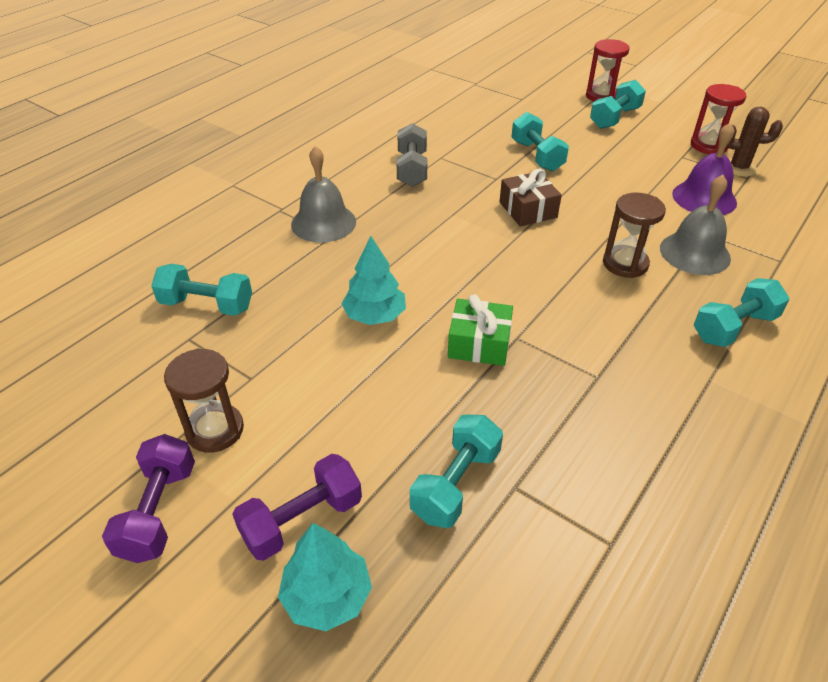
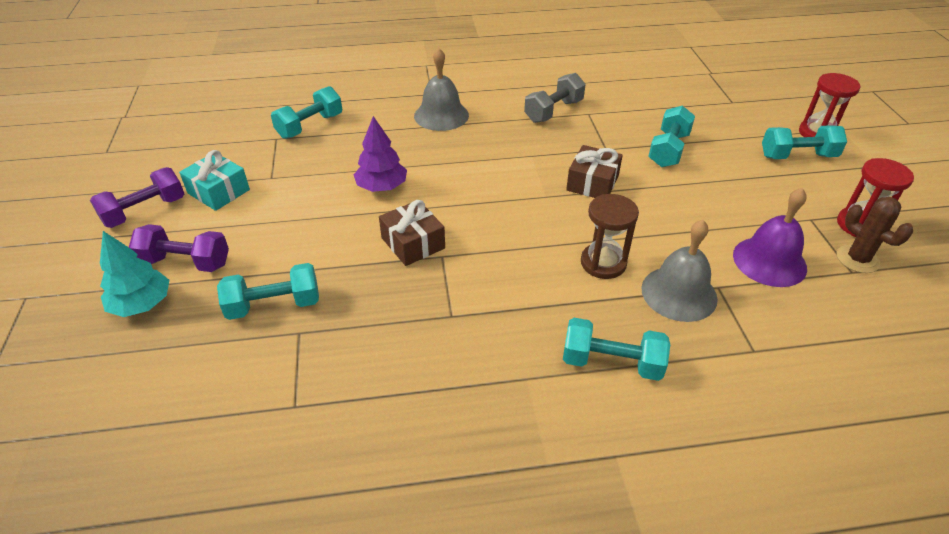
camera: 45 degrees right, 0 degrees up
turquoise dumbbell [151,264,252,316] -> turquoise dumbbell turned 75 degrees clockwise [271,86,342,139]
brown hourglass [164,348,244,453] -> turquoise gift [179,150,250,211]
turquoise tree [342,236,406,325] -> purple tree [354,116,407,192]
green gift [448,294,513,366] -> brown gift [379,200,445,266]

